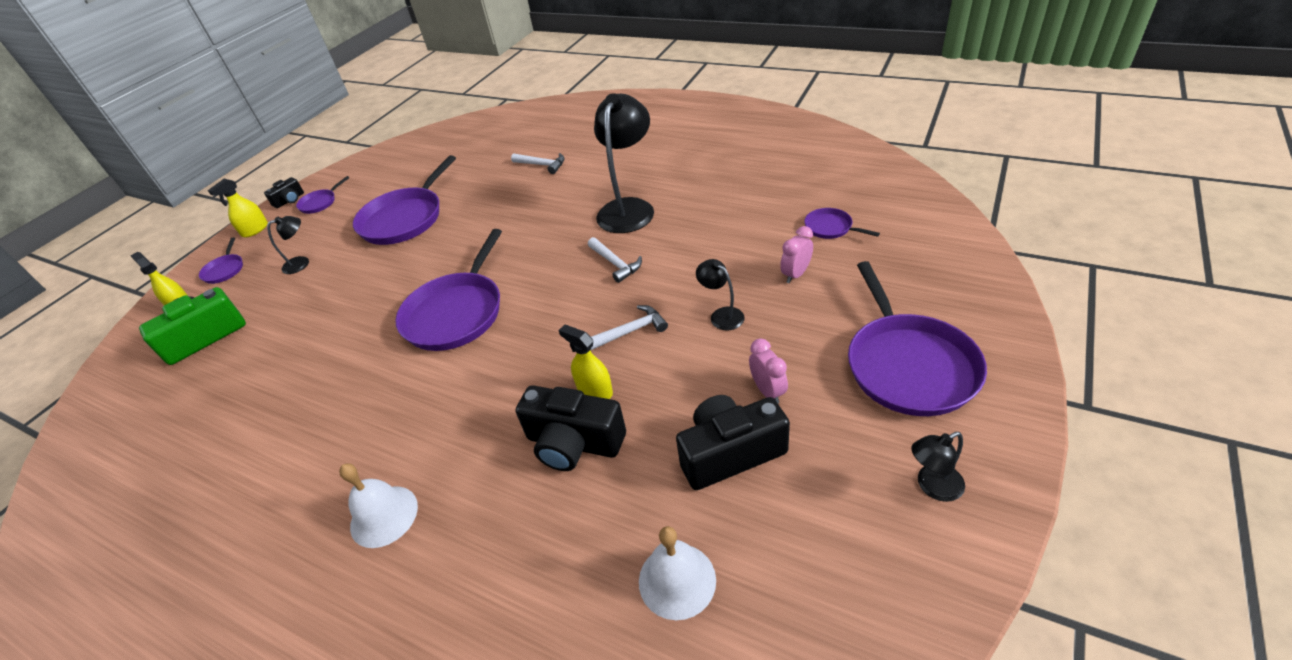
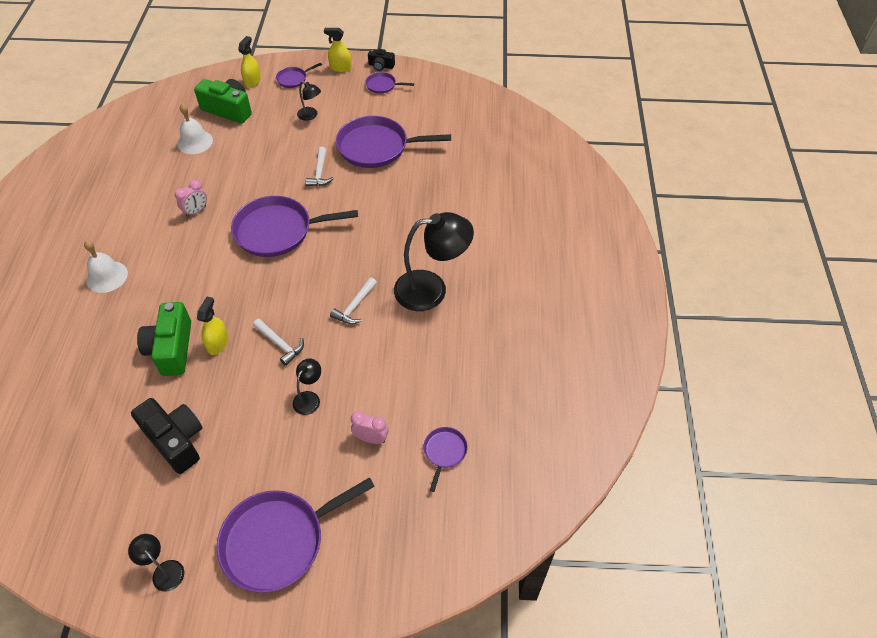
camera: 60 degrees right, 10 degrees up
white hammer [511,153,565,174] -> white hammer moved to [305,147,334,186]
black camera [516,385,626,471] -> green camera [137,302,191,376]
white bell [639,526,716,620] -> white bell moved to [177,104,213,154]
pink clock [749,338,788,404] -> pink clock moved to [175,180,207,217]

